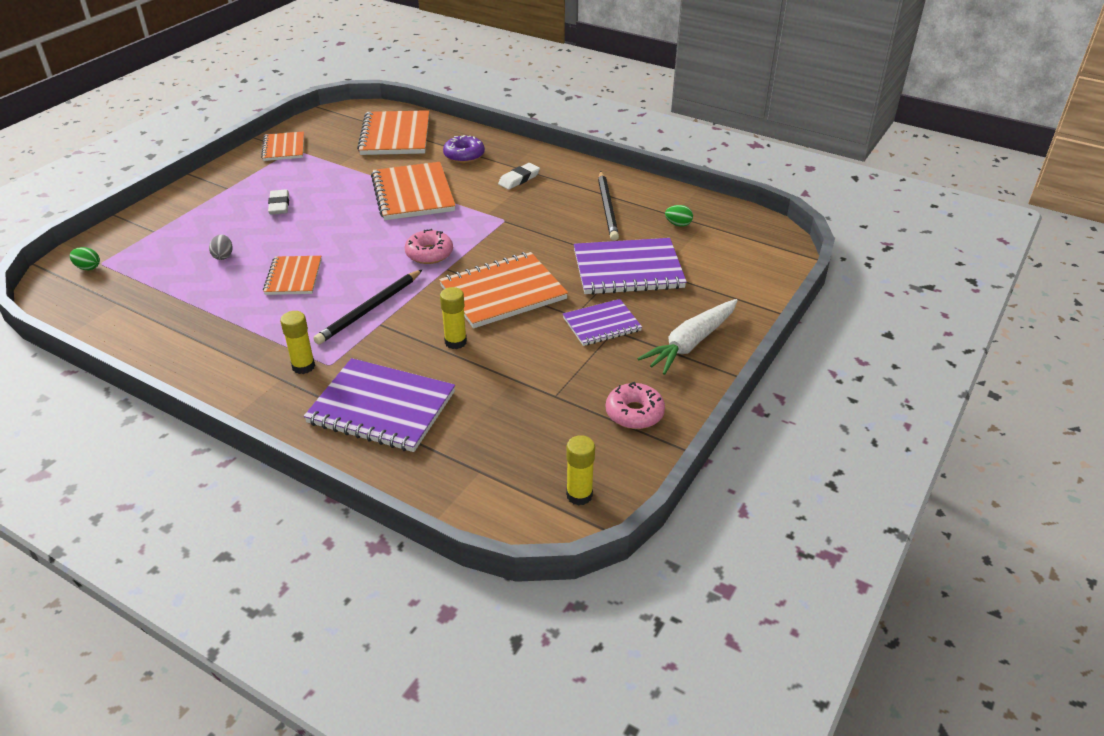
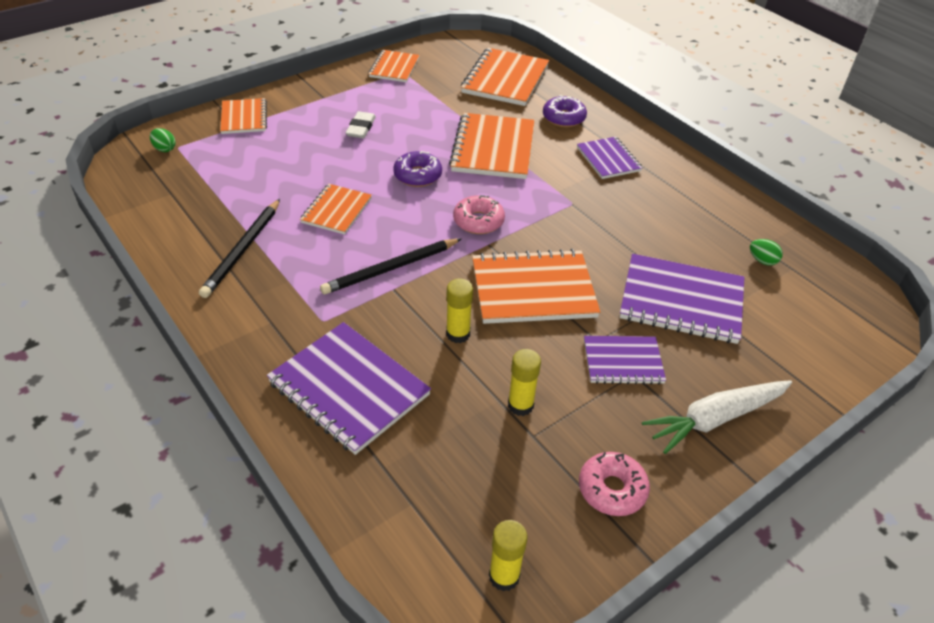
camera: 20 degrees right, 5 degrees up
grey egg [209,234,233,260] -> none
yellow glue stick [280,311,315,374] -> yellow glue stick moved to [508,349,541,416]
white eraser [498,163,540,190] -> purple notebook [577,137,643,179]
black pencil [598,171,619,241] -> black pencil moved to [199,199,280,298]
none -> orange notebook [220,98,267,134]
none -> purple donut [393,151,442,187]

